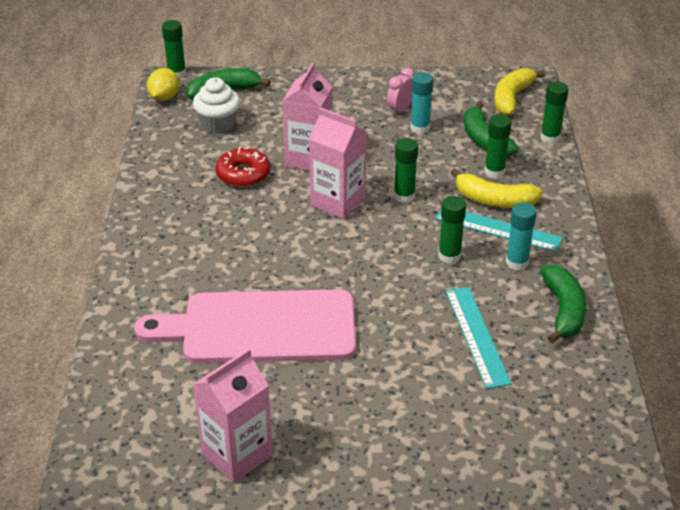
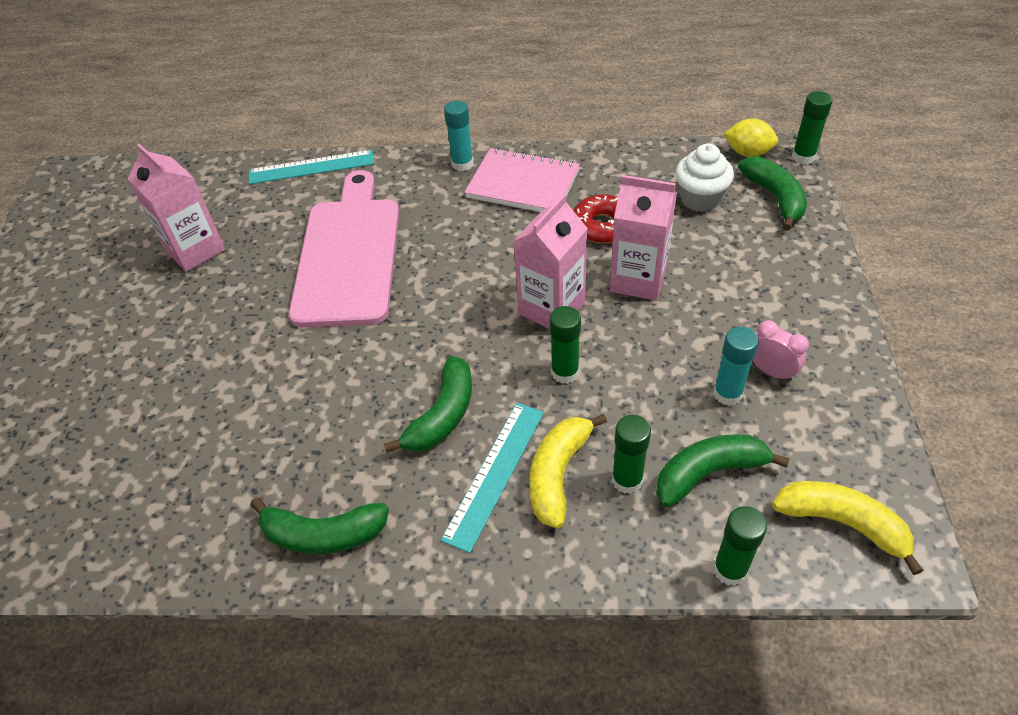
camera: 95 degrees right, 10 degrees up
green glue stick [438,196,466,264] -> green banana [384,356,472,453]
turquoise ruler [446,287,512,389] -> turquoise ruler moved to [249,150,374,184]
turquoise glue stick [506,202,537,271] -> turquoise glue stick moved to [444,100,474,171]
none -> pink notebook [464,148,580,212]

